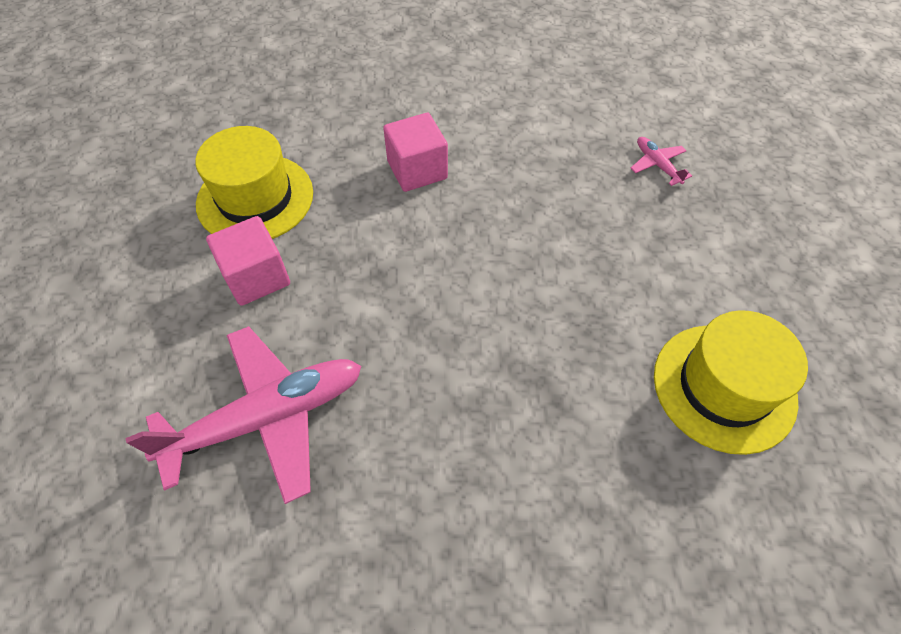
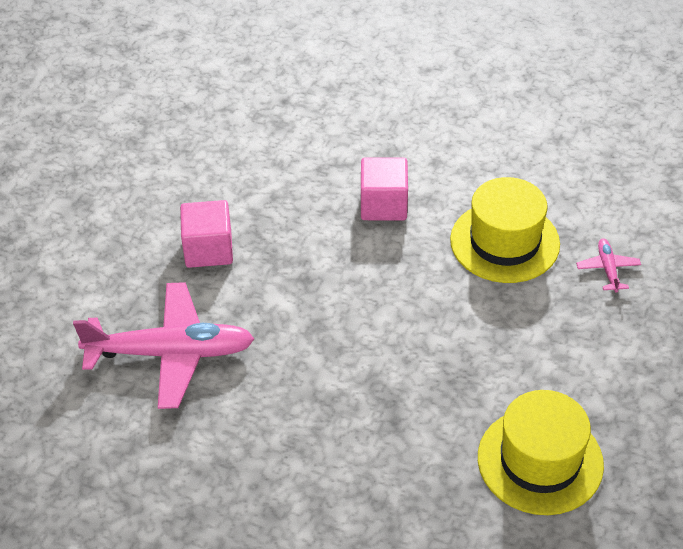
camera: 25 degrees right, 10 degrees down
yellow hat [195,126,313,239] -> yellow hat moved to [450,177,560,283]

